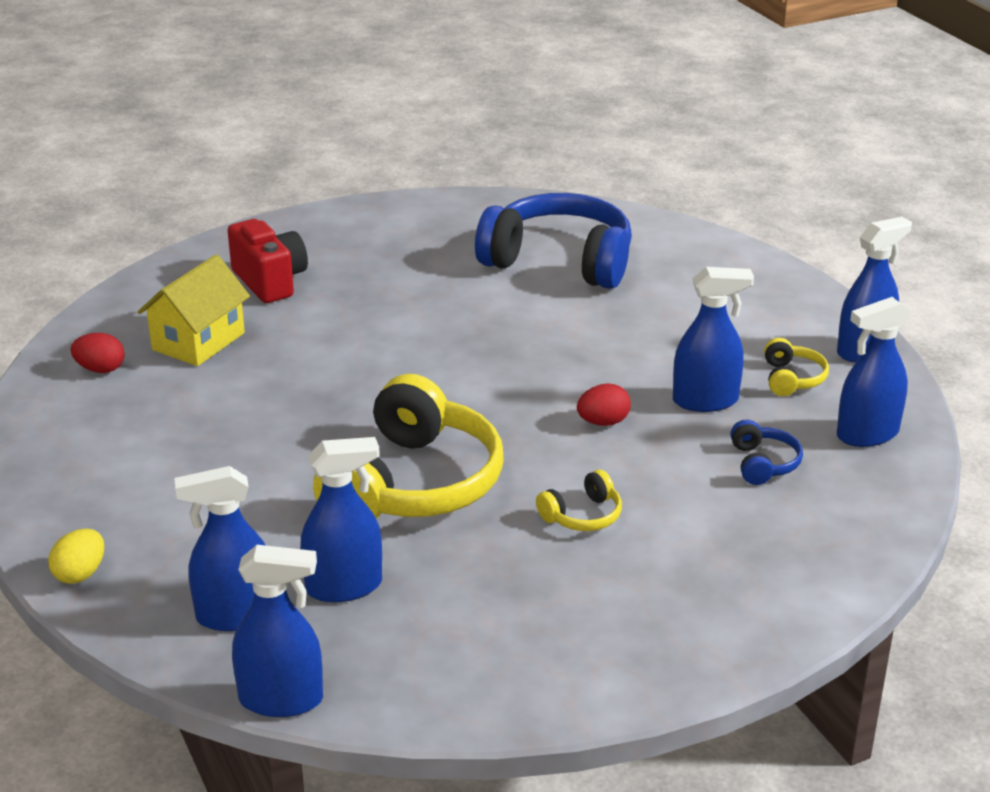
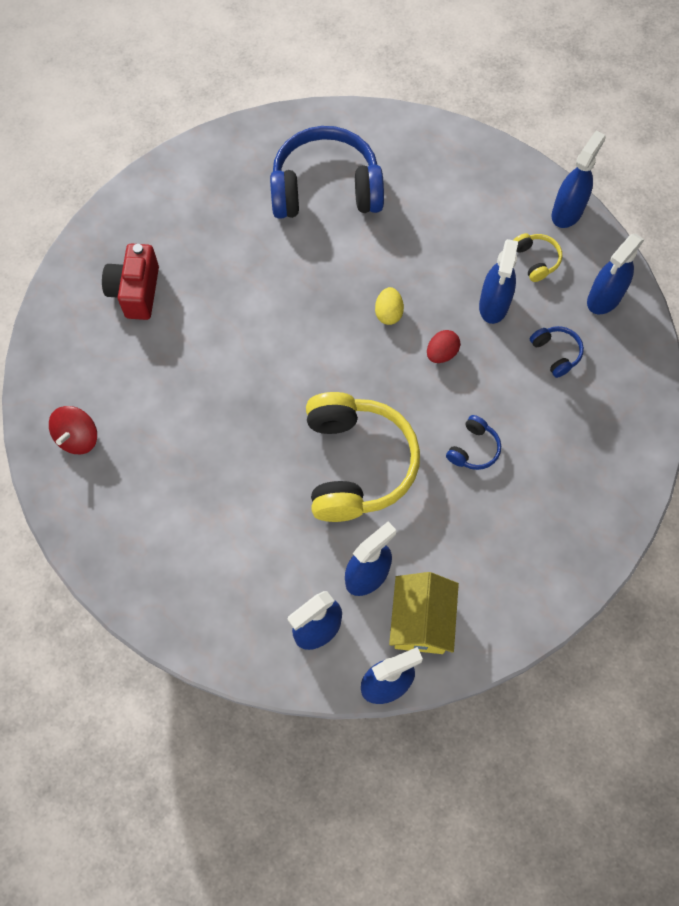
camera: 25 degrees left, 35 degrees up
yellow egg [48,529,104,584] -> yellow egg moved to [375,287,404,325]
red egg [70,333,125,373] -> red spinning top [49,406,97,454]
yellow house [138,254,250,366] -> yellow house moved to [389,572,459,654]
red camera [227,219,308,303] -> red camera turned 120 degrees counterclockwise [102,244,159,320]
yellow headphones [536,470,622,531] -> blue headphones [446,415,501,470]
blue spray bottle [673,267,754,412] -> blue spray bottle turned 135 degrees clockwise [479,239,518,324]

